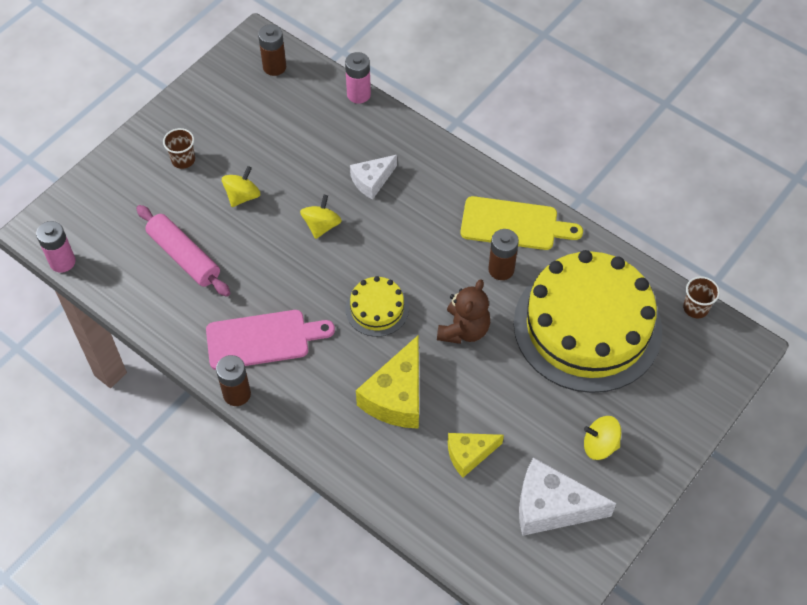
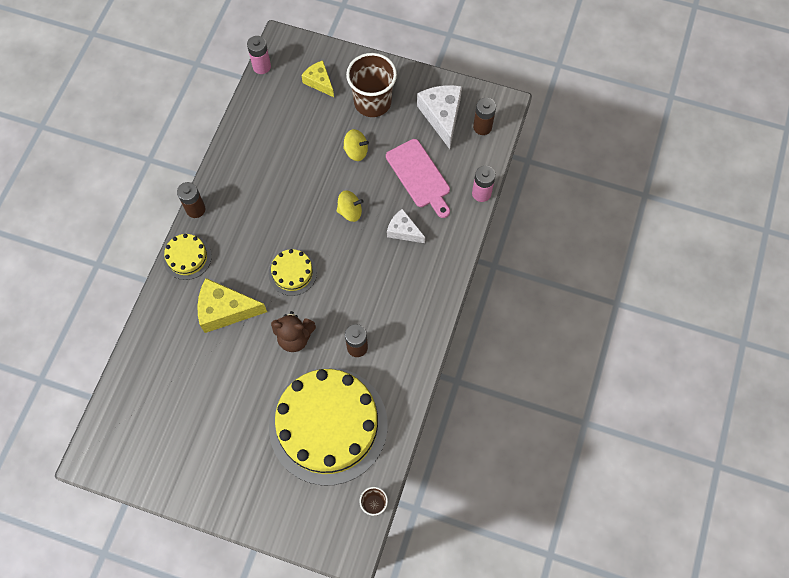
camera: 70 degrees right, 10 degrees up
pink rolling pin [136,205,230,297] -> none
brown cup [163,128,195,169] -> brown cup [346,53,397,117], size x2.07
pink cutting board [206,310,335,370] -> pink cutting board moved to [386,139,450,218]
yellow cheese [448,433,504,478] -> yellow cheese moved to [301,61,334,97]
yellow cutting board [460,196,583,250] -> none
white cheese [519,457,617,536] -> white cheese moved to [417,85,462,149]
yellow spinning top [584,416,621,460] -> none
none -> yellow cake [163,234,212,280]

